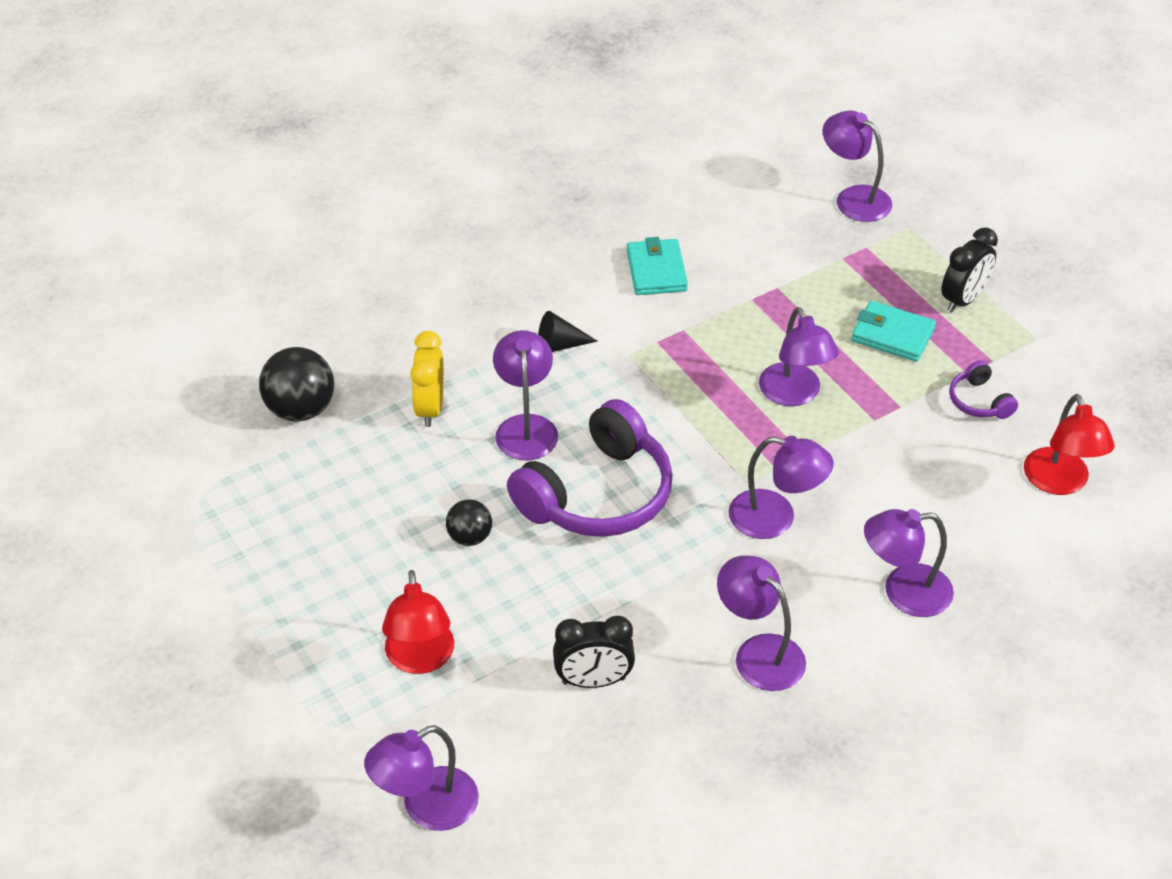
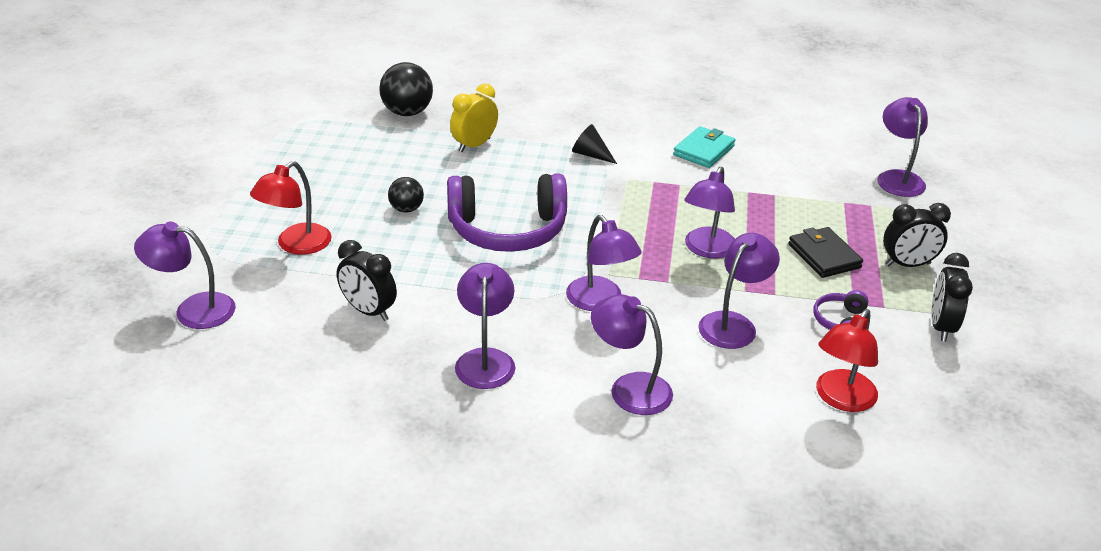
camera: 40 degrees right, 10 degrees down
purple lamp [493,330,558,460] -> purple lamp moved to [698,233,780,349]
turquoise wallet [851,300,936,362] -> black wallet [789,227,863,278]
none -> black clock [931,253,973,342]

